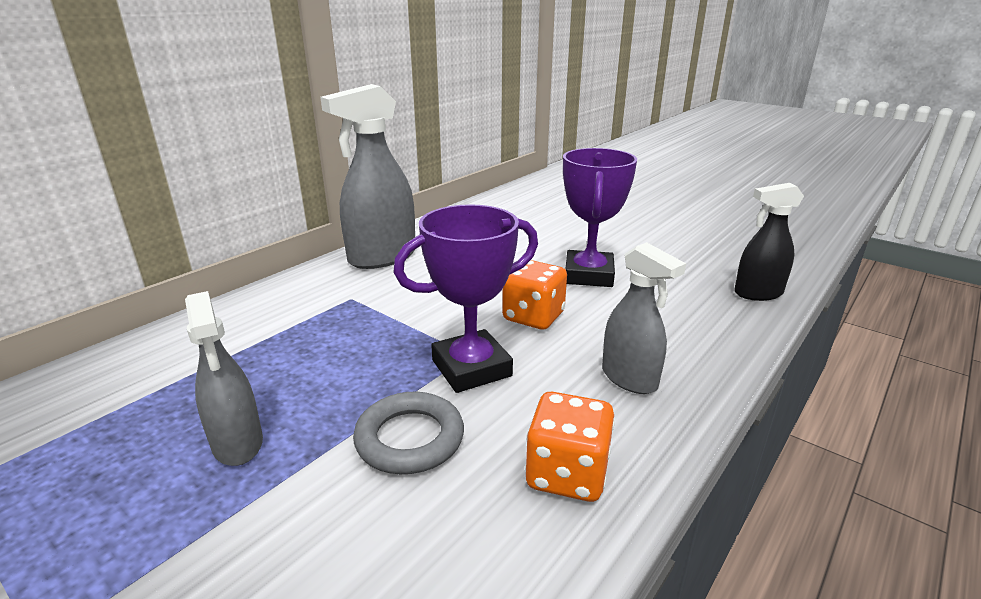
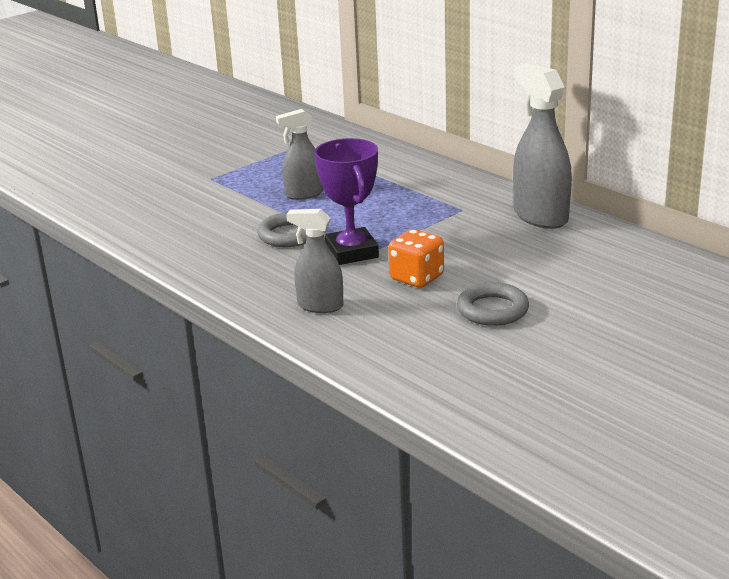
camera: 100 degrees right, 0 degrees up
orange dice [525,392,615,502] -> none
purple trophy [563,148,637,287] -> grey ring [457,282,529,326]
grey spray bottle [602,242,686,394] -> grey spray bottle turned 45 degrees clockwise [287,209,343,313]
black spray bottle [734,183,804,301] -> none

